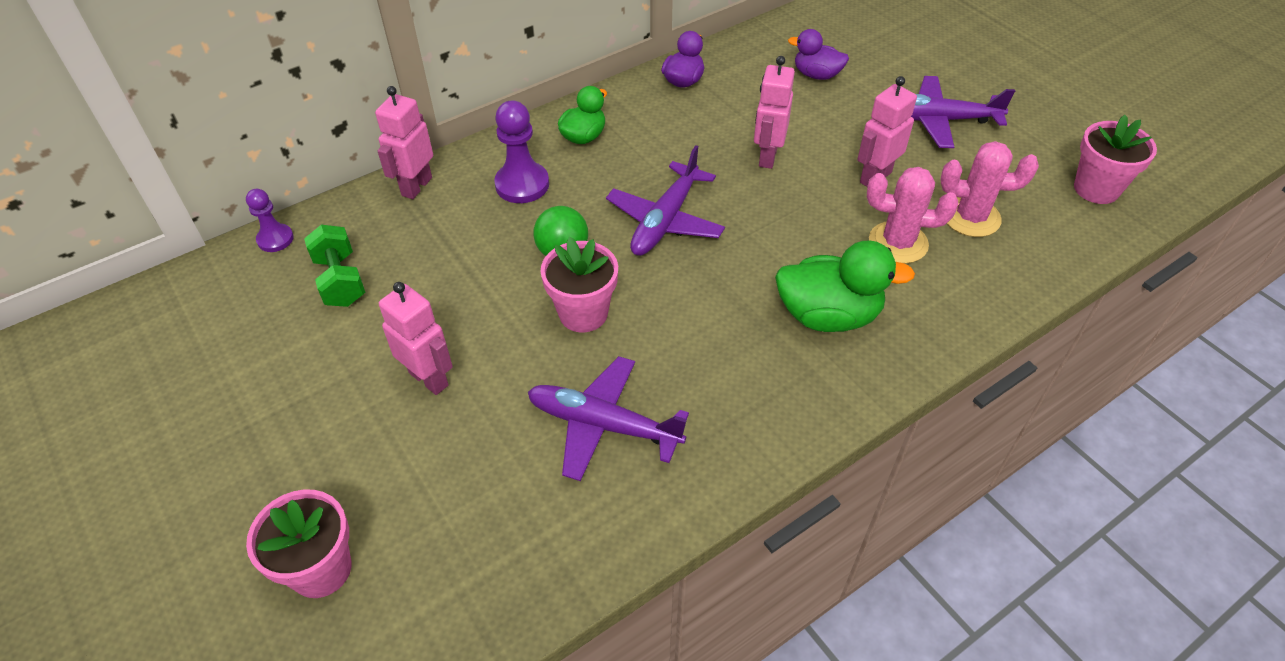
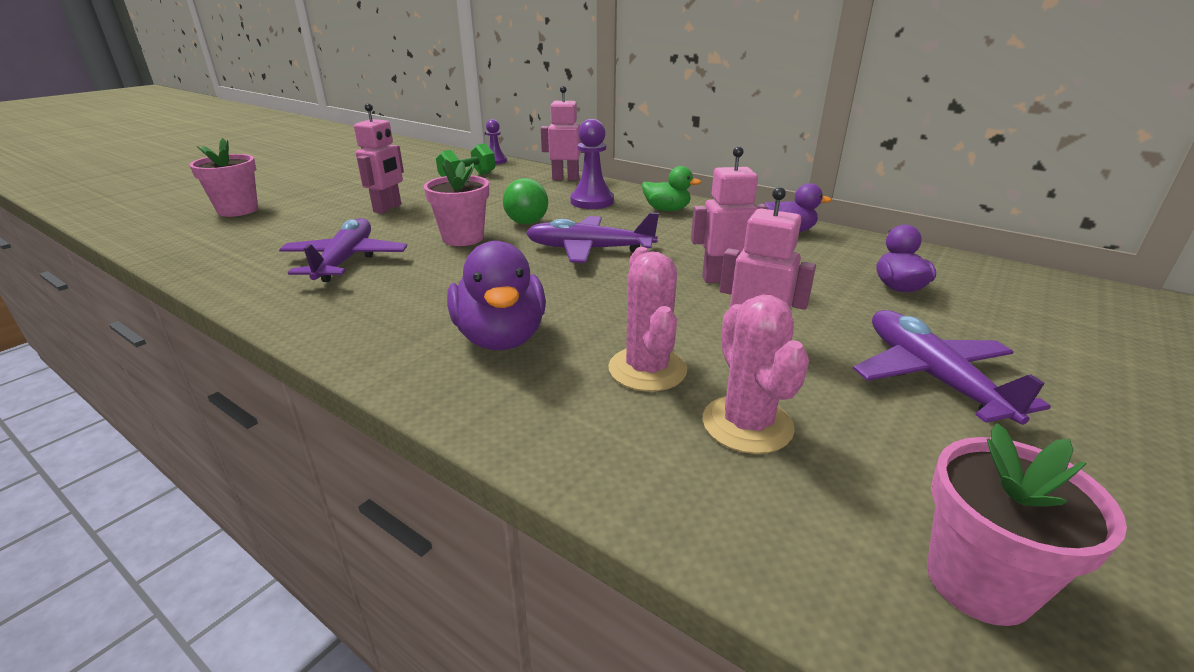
camera: 70 degrees right, 20 degrees down
green duck [775,240,915,332] -> purple duck [447,241,546,350]

